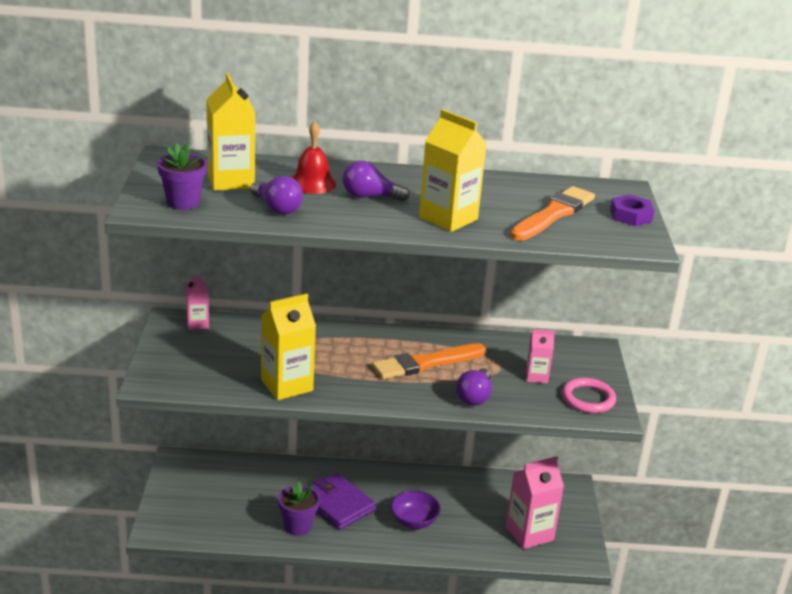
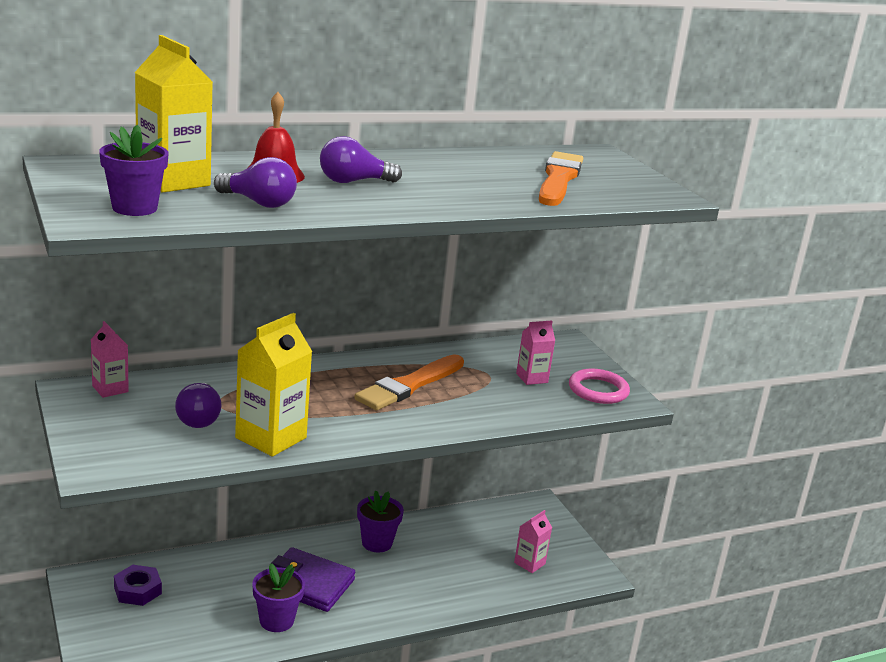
camera: 25 degrees left, 5 degrees down
purple bowl [391,490,441,529] -> none
yellow carton [419,109,487,232] -> none
purple light bulb [456,368,492,406] -> purple light bulb moved to [175,383,221,428]
pink carton [506,456,564,549] -> pink carton [514,510,552,573], size x0.56
purple nut [610,195,655,226] -> purple nut moved to [114,565,162,606]
none -> purple flower pot [357,491,404,552]

